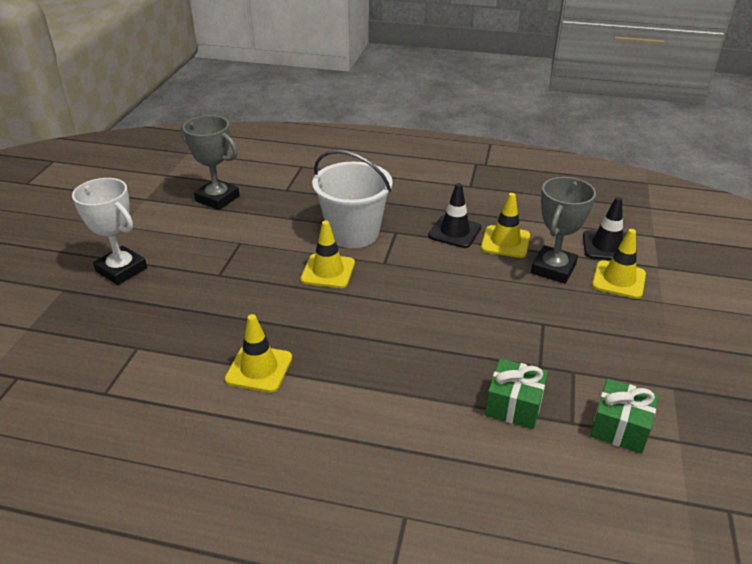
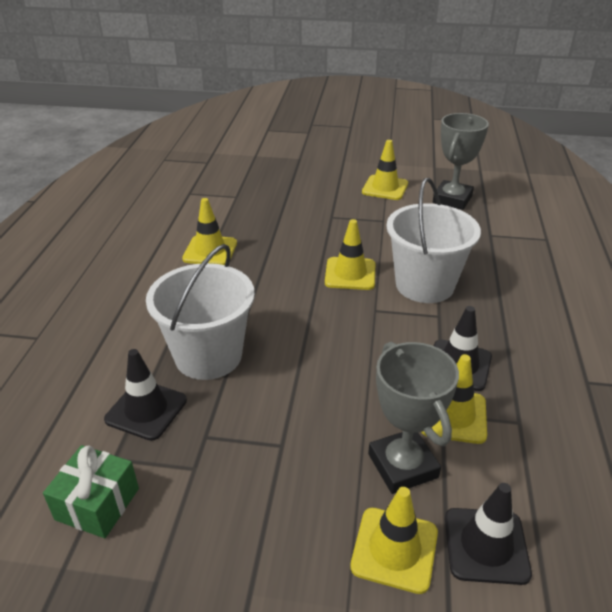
camera: 85 degrees right, 0 degrees up
white trophy [72,178,147,285] -> none
green gift [485,358,548,429] -> black traffic cone [104,349,187,441]
grey trophy [531,177,596,284] -> grey trophy turned 45 degrees clockwise [368,342,459,494]
none -> white bucket [146,244,255,380]
none -> yellow traffic cone [362,140,408,200]

